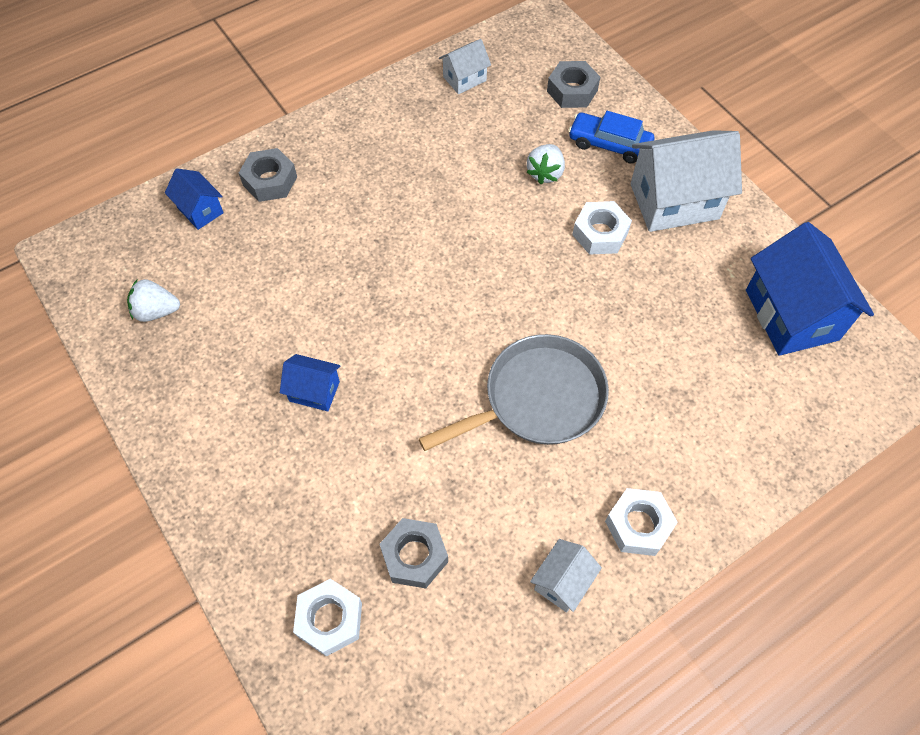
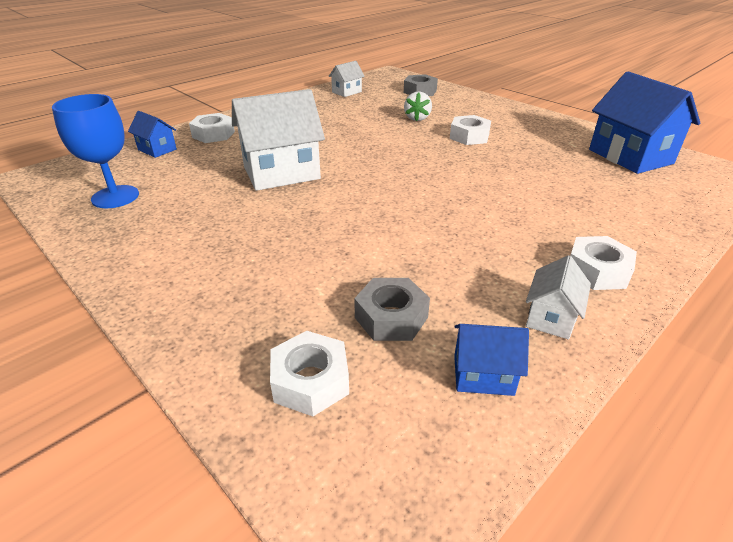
camera: 10 degrees left, 25 degrees down
white strawberry [127,279,180,322] -> blue goblet [52,94,139,208]
grey nut [239,148,297,202] -> white nut [189,113,235,143]
blue house [280,354,340,411] -> blue house moved to [454,324,529,396]
grey pan [419,334,609,451] -> none
blue car [569,111,654,164] -> none
white house [630,130,742,232] -> white house moved to [232,89,325,191]

